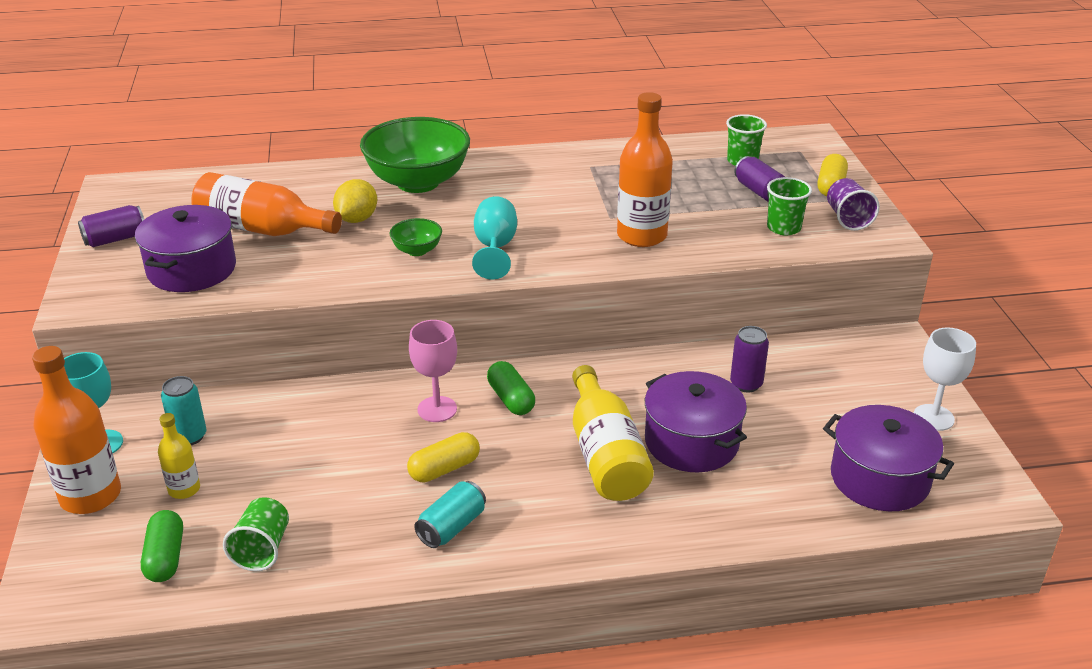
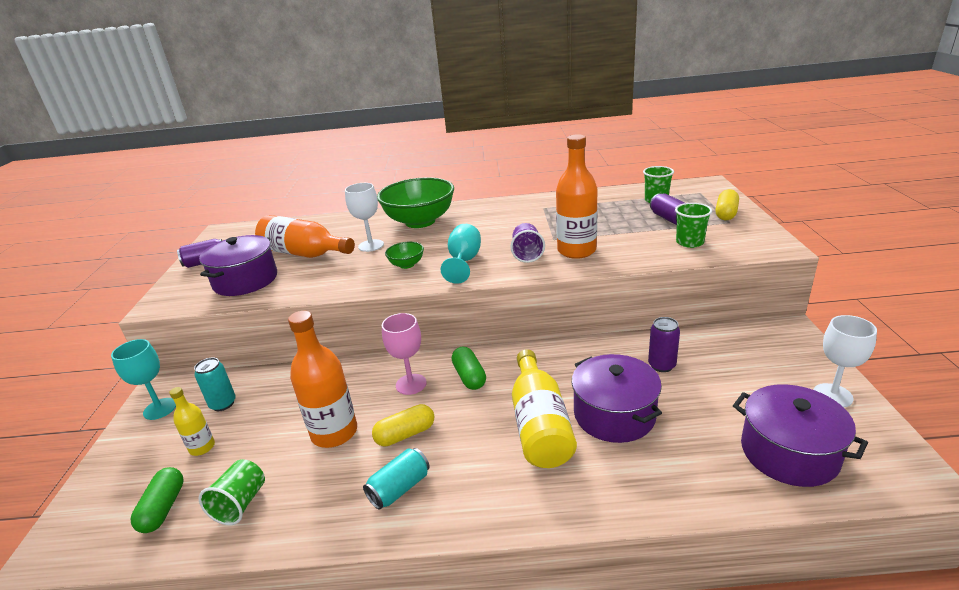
camera: 10 degrees right, 5 degrees down
orange bottle [32,346,121,514] -> orange bottle moved to [288,311,357,448]
yellow lemon [333,179,377,223] -> white goblet [345,183,384,252]
purple cup [827,178,880,231] -> purple cup moved to [511,223,545,263]

